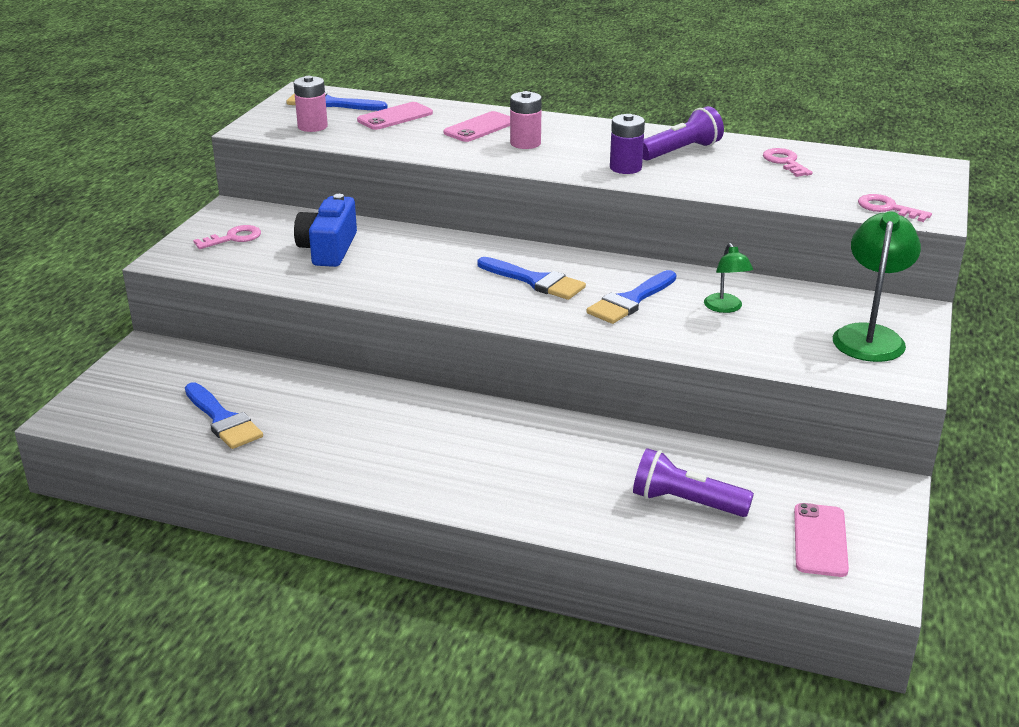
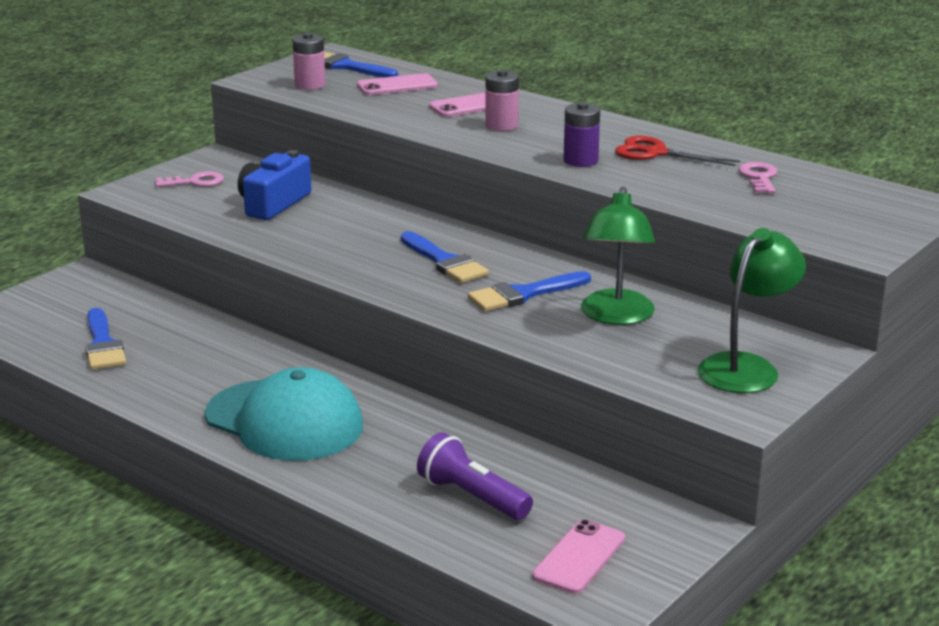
camera: 20 degrees right, 5 degrees down
purple flashlight [643,106,724,161] -> red scissors [615,136,740,166]
green lamp [704,243,753,313] -> green lamp [581,187,655,325], size x1.78
pink key [858,194,932,222] -> none
none -> turquoise cap [205,367,363,461]

